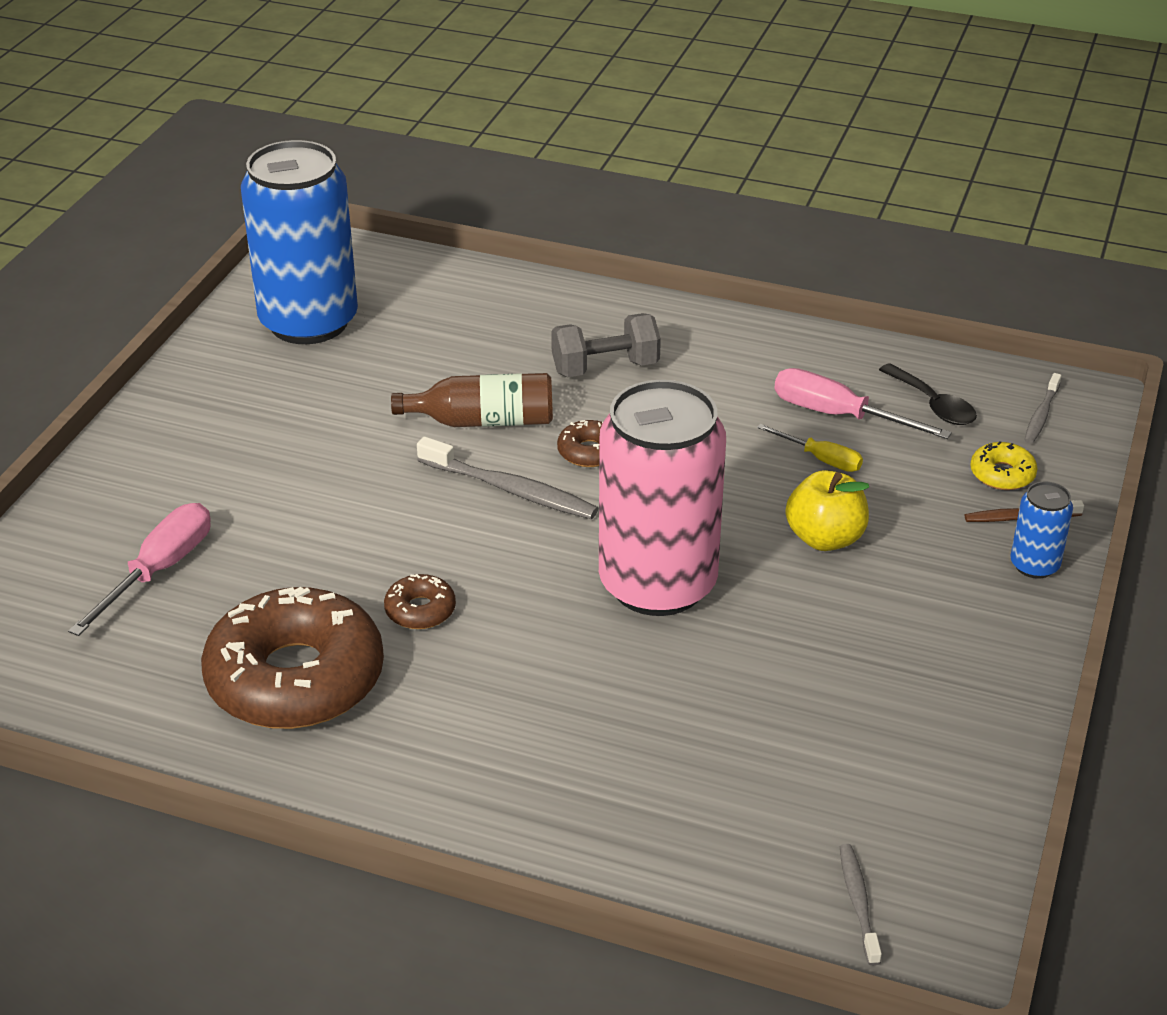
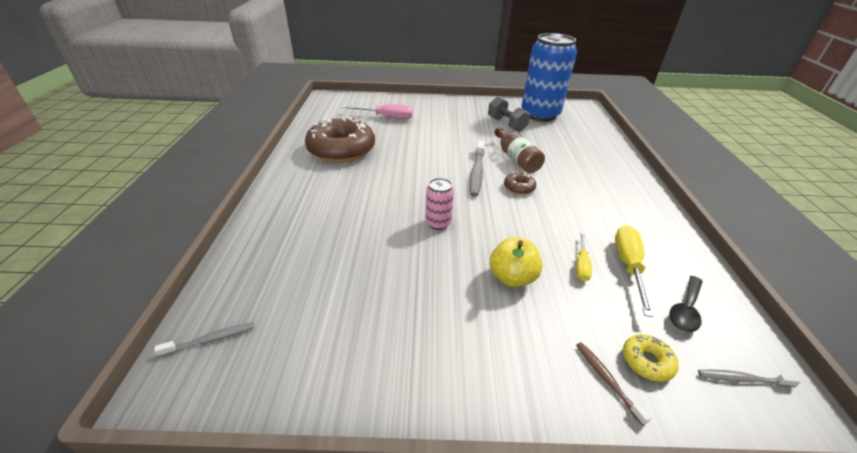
camera: 70 degrees right, 0 degrees up
brown donut [384,574,456,629] -> none
grey dumbbell [551,313,661,377] -> grey dumbbell moved to [488,97,530,132]
pink can [599,380,726,616] -> pink can [426,178,454,230], size x0.43
pink screwdriver [774,368,952,439] -> yellow screwdriver [615,226,654,317]
blue can [1010,481,1073,579] -> none

